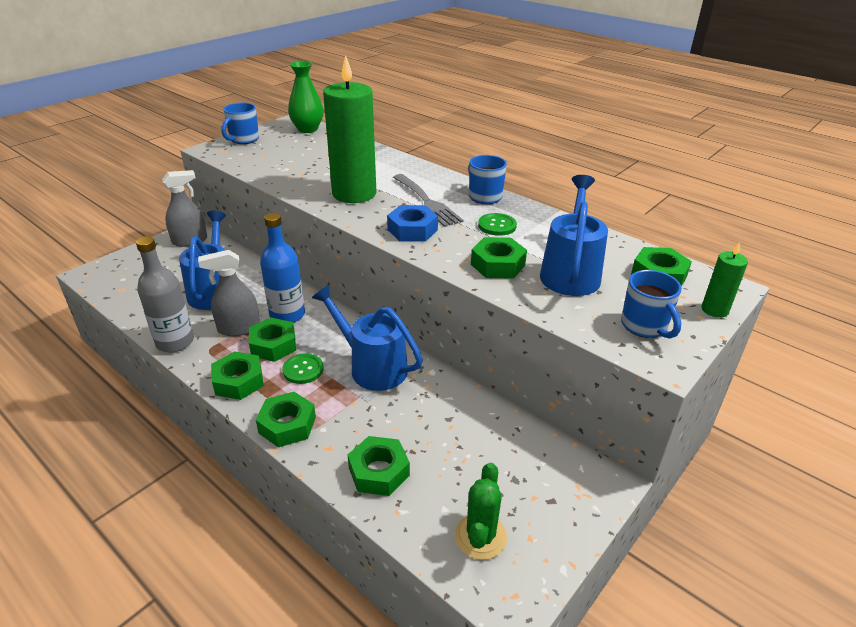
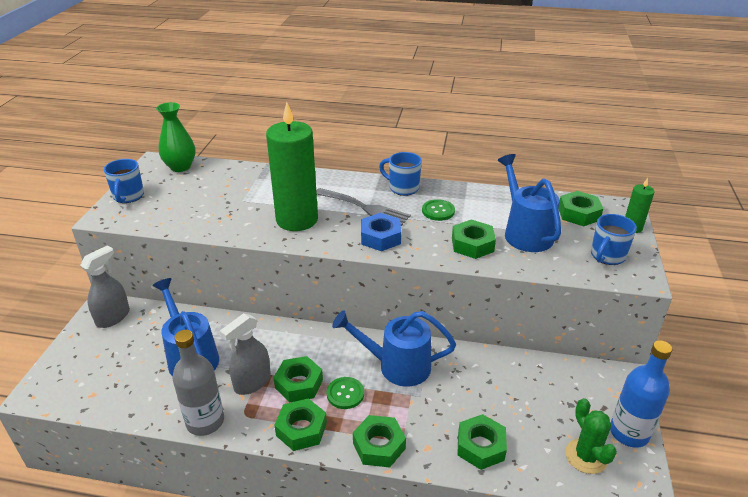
camera: 30 degrees left, 0 degrees up
blue bottle [260,213,305,323] -> blue bottle moved to [610,340,672,448]
blue mug [621,270,682,339] -> blue mug turned 90 degrees clockwise [591,214,637,265]

